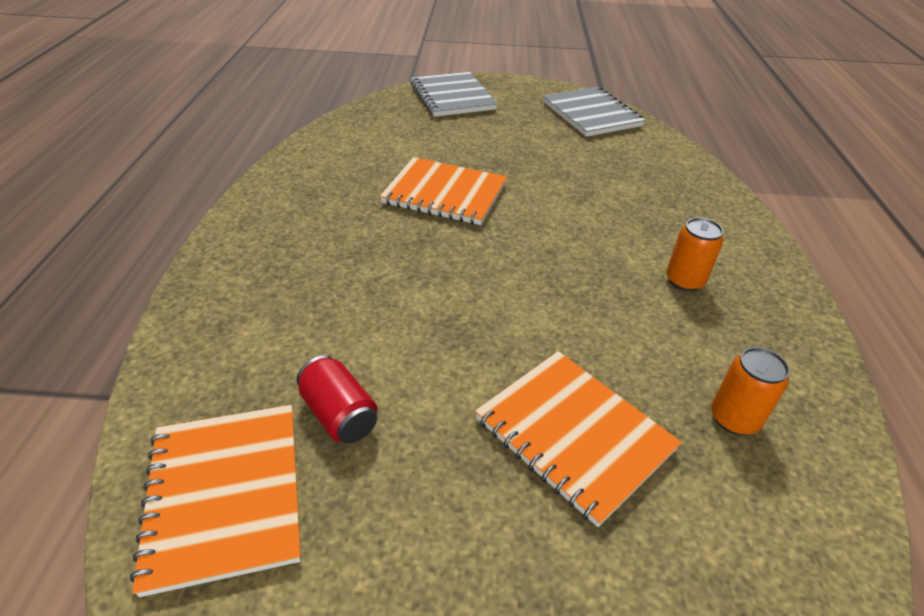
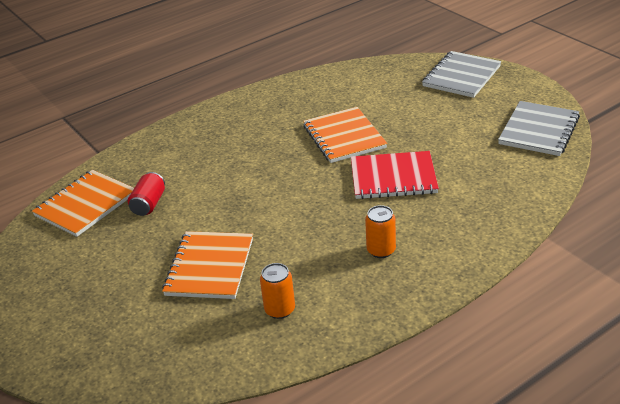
camera: 55 degrees right, 5 degrees down
none -> red notebook [351,151,439,199]

